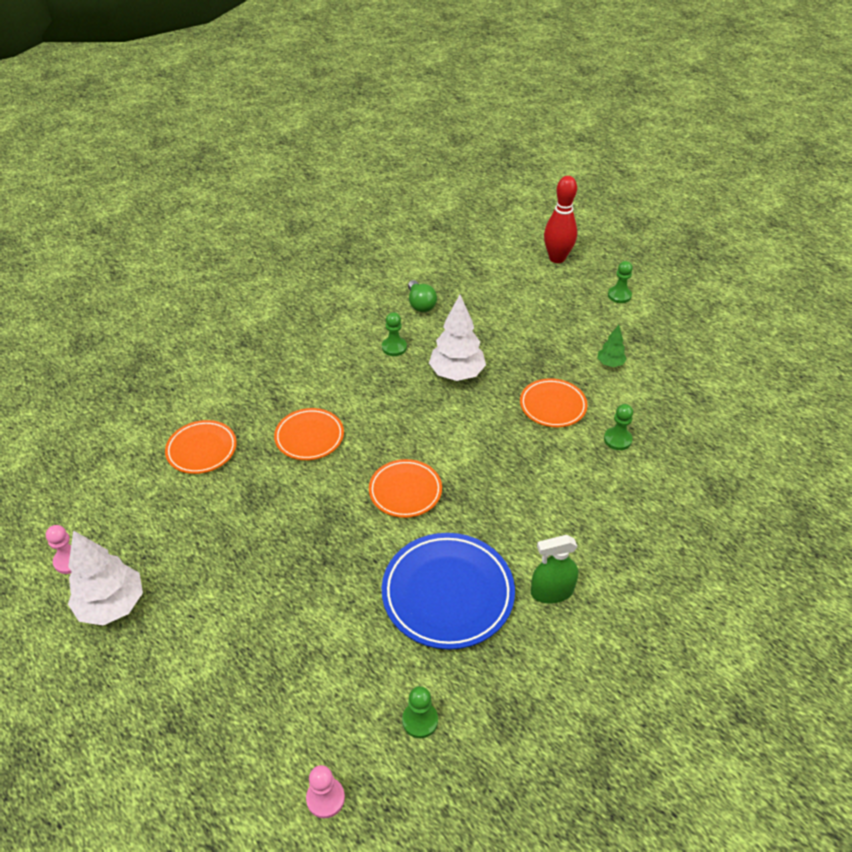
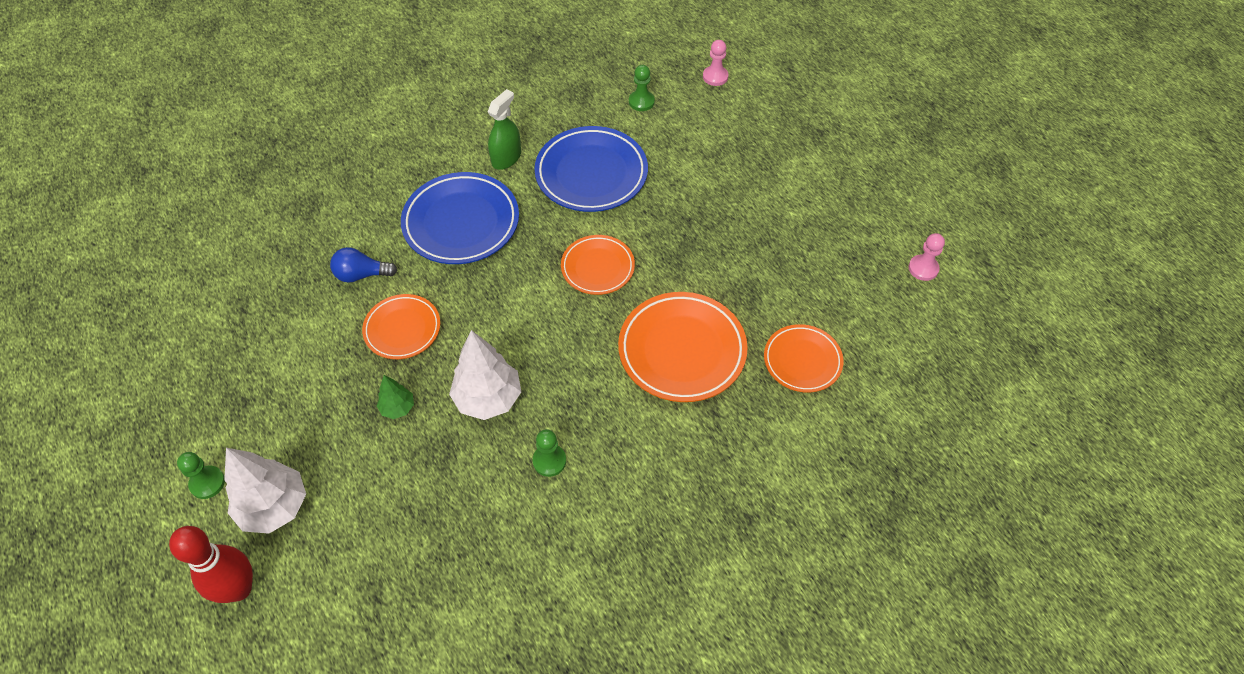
camera: 165 degrees left, 10 degrees up
white tree [68,530,143,626] -> white tree moved to [224,448,306,534]
orange plate [274,408,344,460] -> orange plate [618,292,748,402], size x1.64
green light bulb [408,280,437,312] -> none
green spray bottle [531,535,578,603] -> green spray bottle turned 60 degrees counterclockwise [488,89,521,170]
green tree [597,325,627,367] -> green tree moved to [377,375,414,419]
green pawn [604,404,633,450] -> blue light bulb [330,247,397,283]
none -> blue plate [401,172,519,264]

